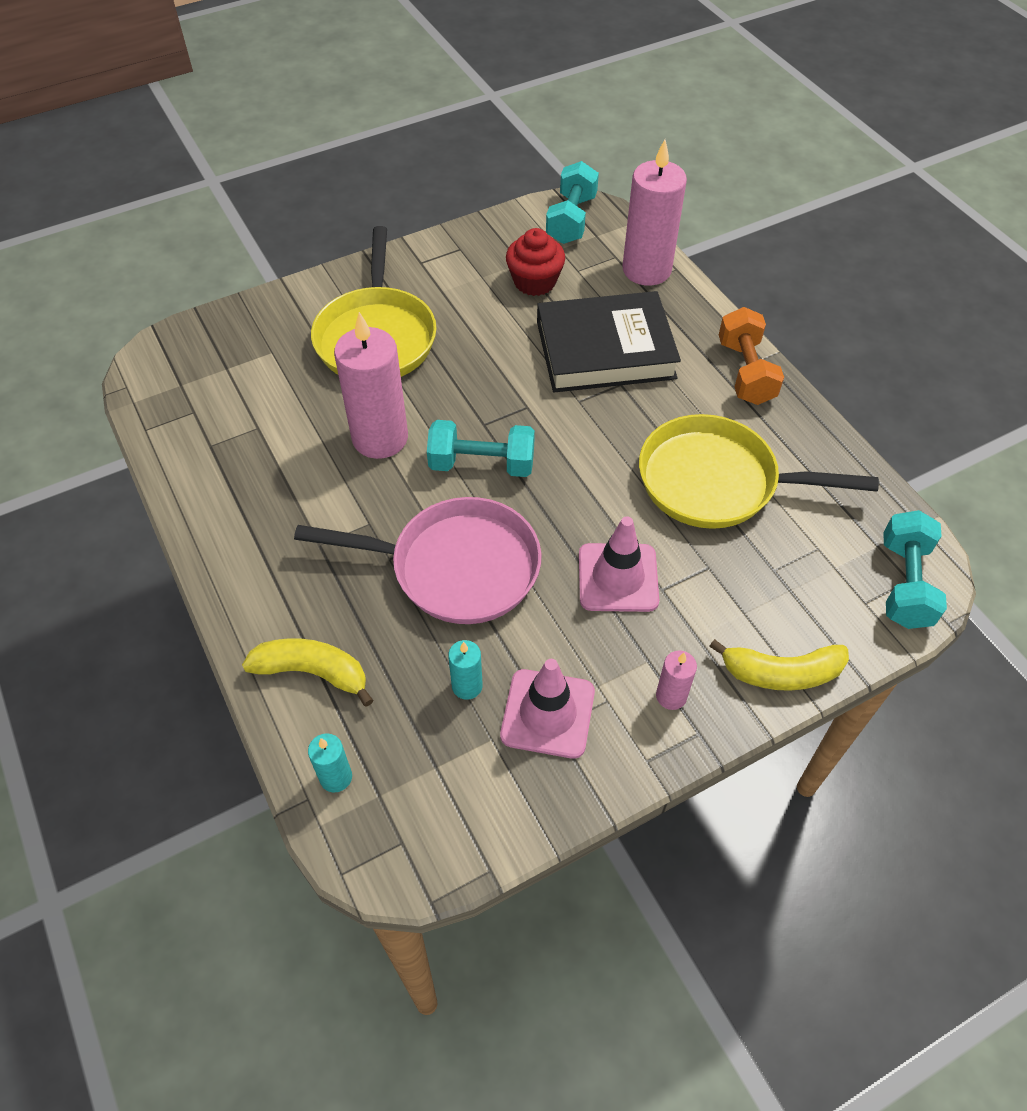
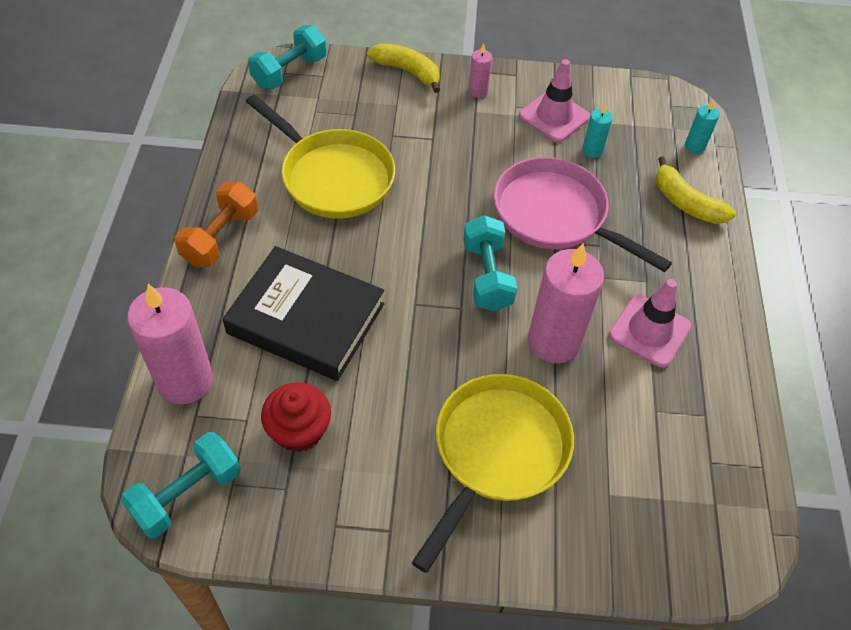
camera: 150 degrees left, 0 degrees up
turquoise dumbbell [427,420,535,477] -> turquoise dumbbell turned 45 degrees clockwise [463,215,517,311]
pink traffic cone [579,516,659,612] -> pink traffic cone moved to [609,279,692,368]

